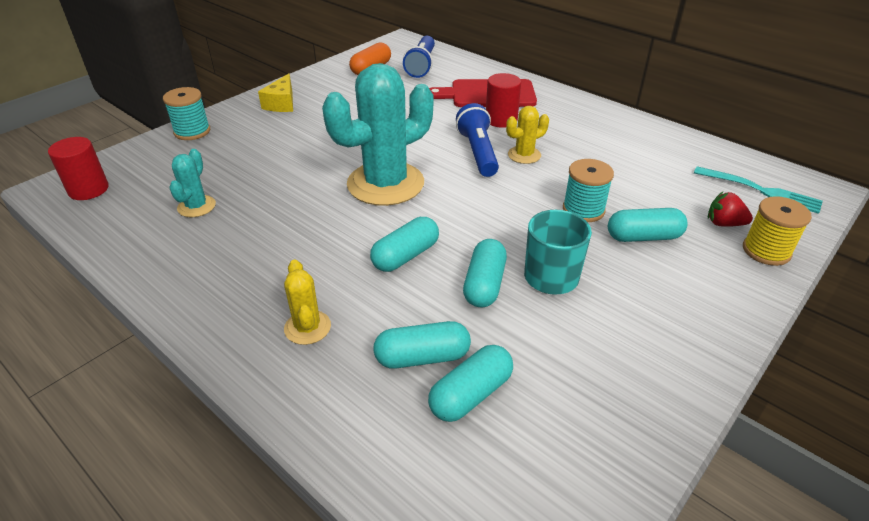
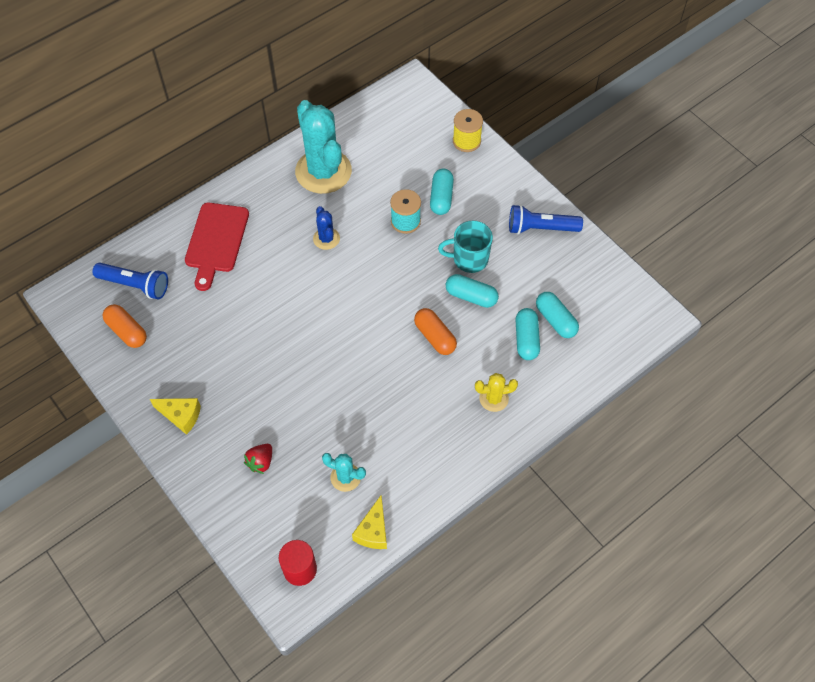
camera: 80 degrees left, 20 degrees up
turquoise spool [163,87,210,140] -> none
turquoise cactus [322,63,433,206] -> turquoise cactus moved to [295,100,352,194]
turquoise capsule [370,217,439,272] -> orange capsule [414,308,457,355]
blue flashlight [456,103,499,177] -> blue flashlight moved to [509,205,583,234]
red cylinder [486,73,521,128] -> none
yellow cactus [506,106,549,164] -> blue cactus [313,206,340,250]
turquoise fork [694,166,823,214] -> none
red strawberry [708,192,753,227] -> red strawberry moved to [244,444,272,474]
none -> yellow cheese [352,495,387,549]

